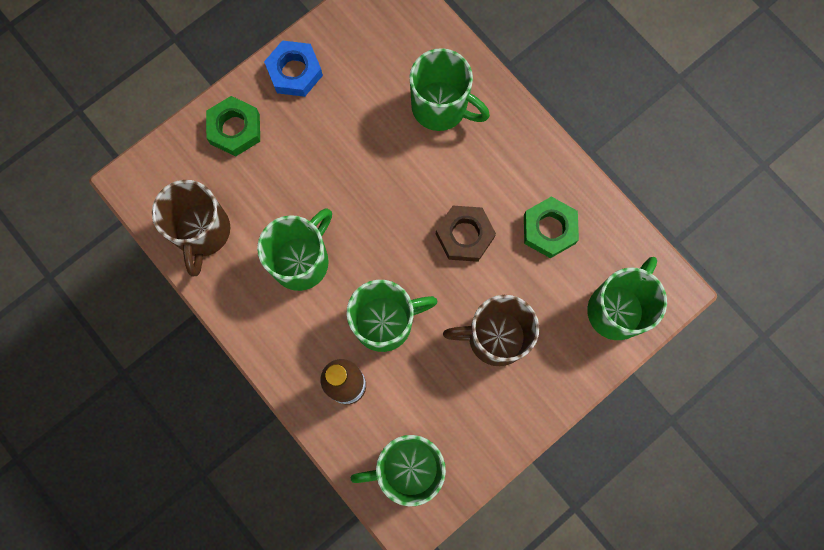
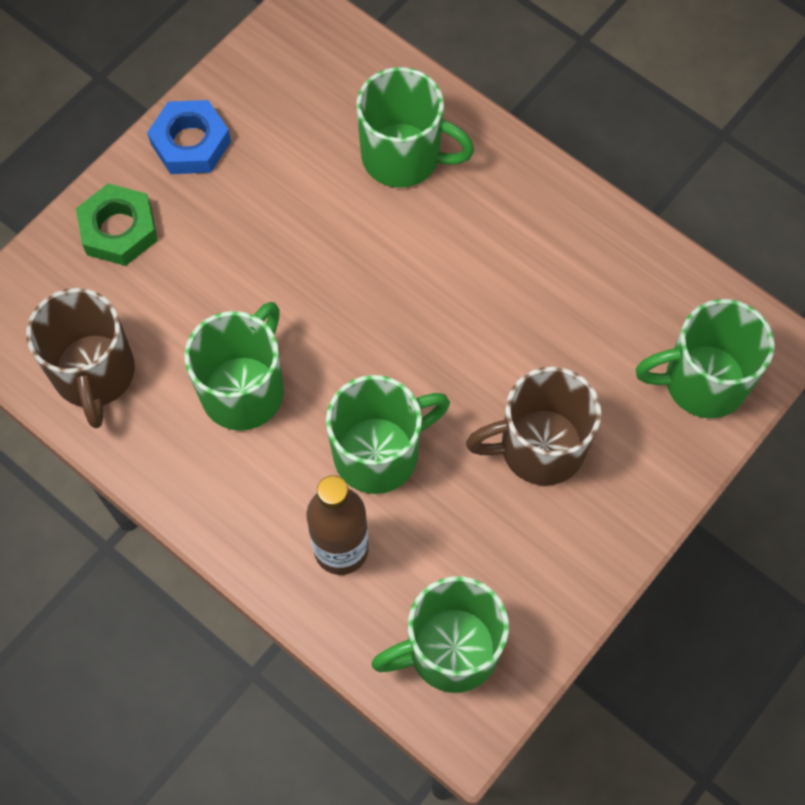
camera: 10 degrees left, 10 degrees down
brown nut [436,206,496,262] -> none
green nut [524,197,579,258] -> none
green mug [587,257,667,340] -> green mug turned 120 degrees counterclockwise [635,299,775,418]

